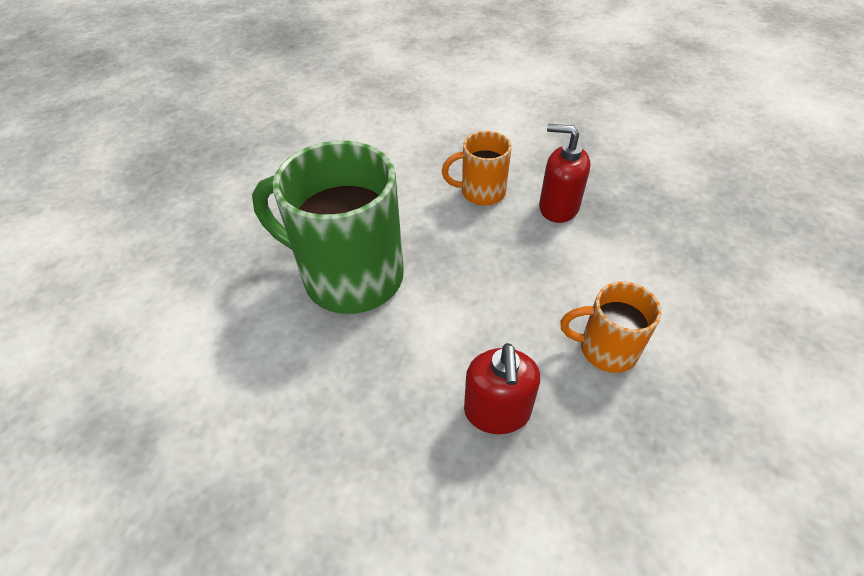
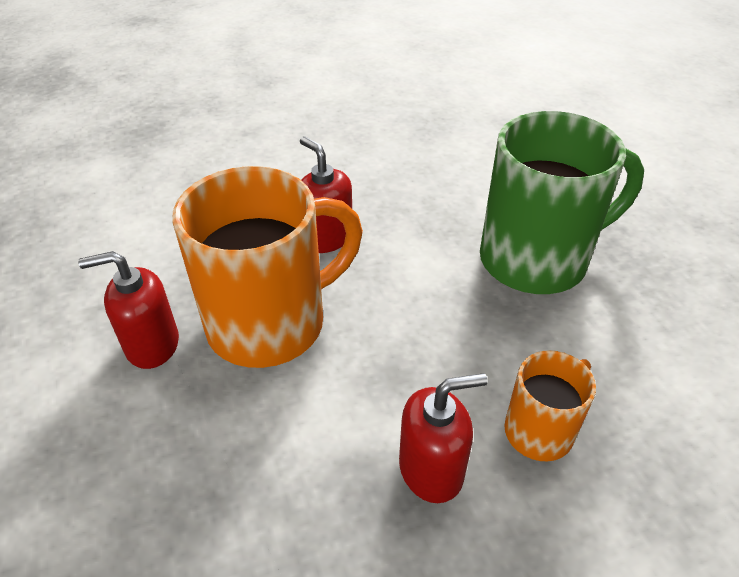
camera: 140 degrees right, 5 degrees down
orange mug [560,282,661,373] -> orange mug [172,166,363,368], size x1.96
none -> red soap dispenser [78,251,179,369]

